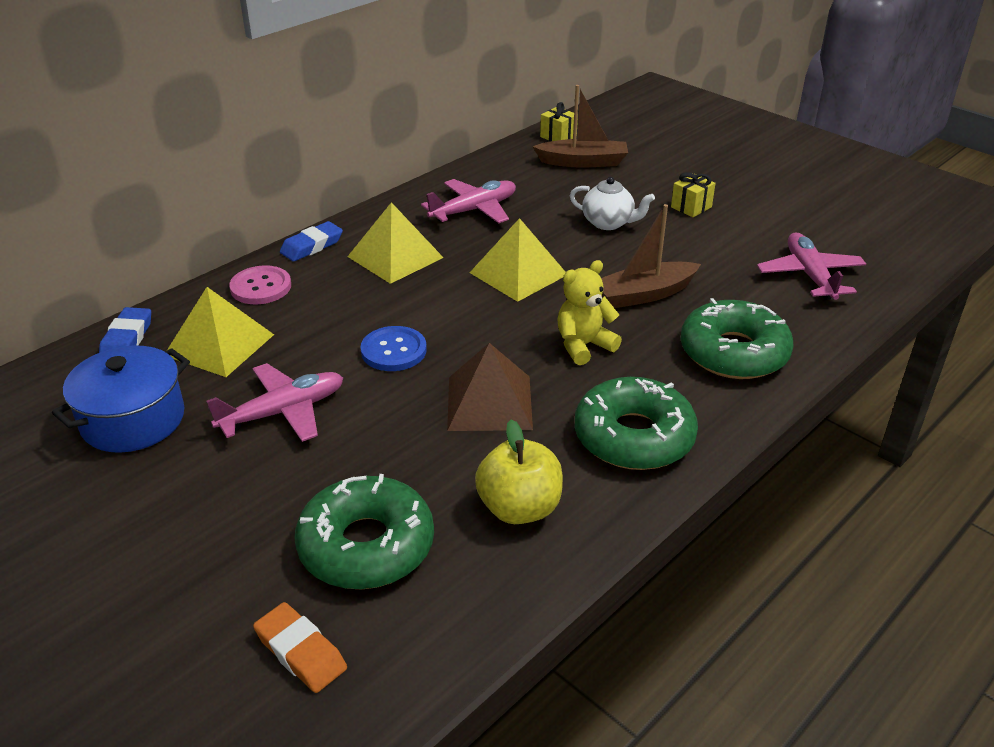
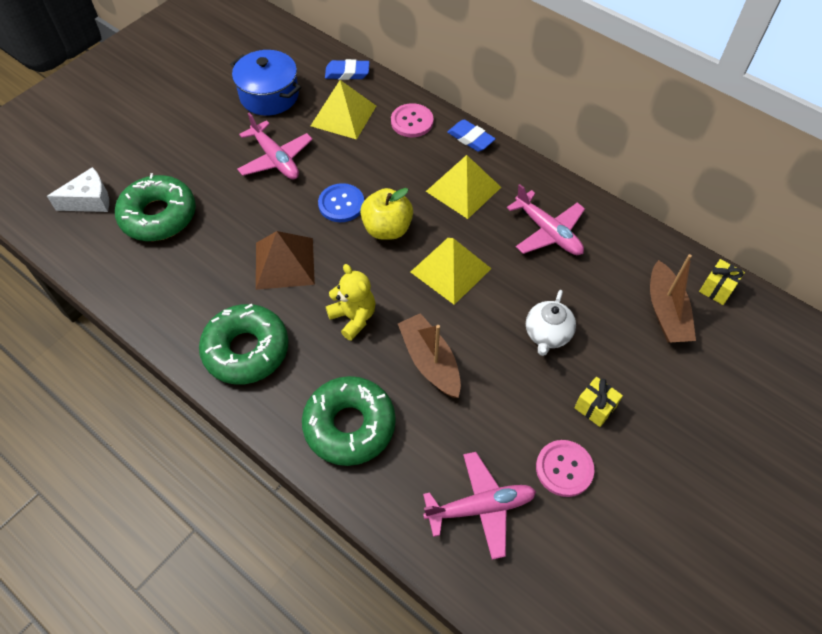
camera: 85 degrees right, 20 degrees up
orange eraser [253,602,347,693] -> white cheese [47,167,109,212]
yellow apple [475,420,563,524] -> yellow apple moved to [360,188,413,240]
none -> pink button [536,440,594,497]

